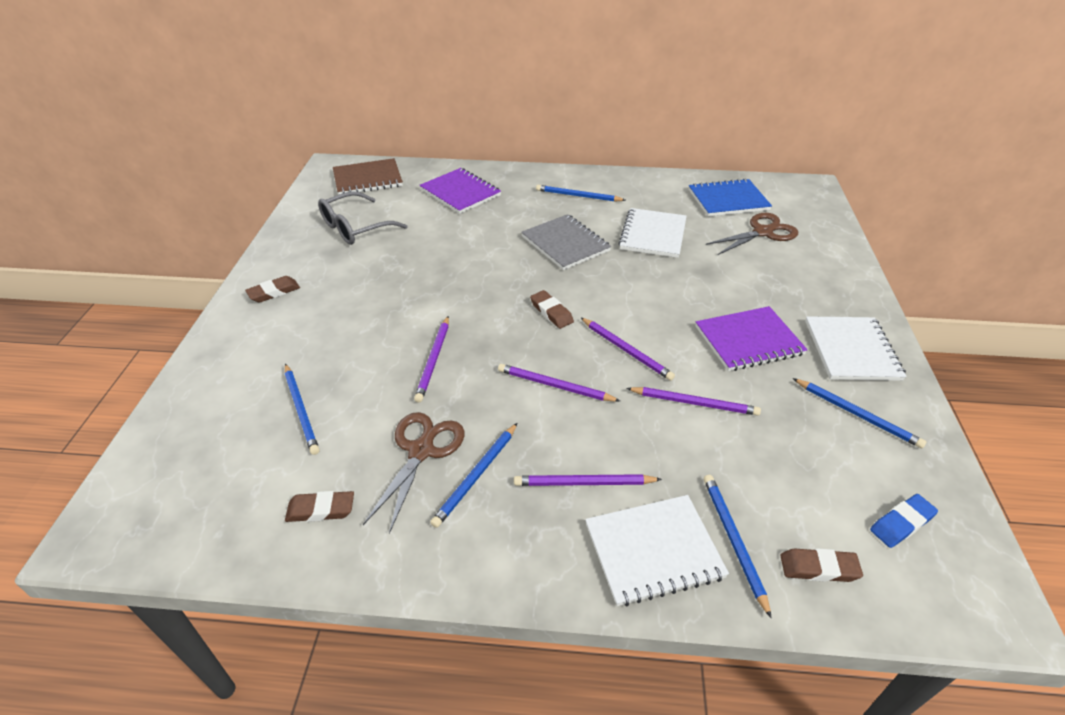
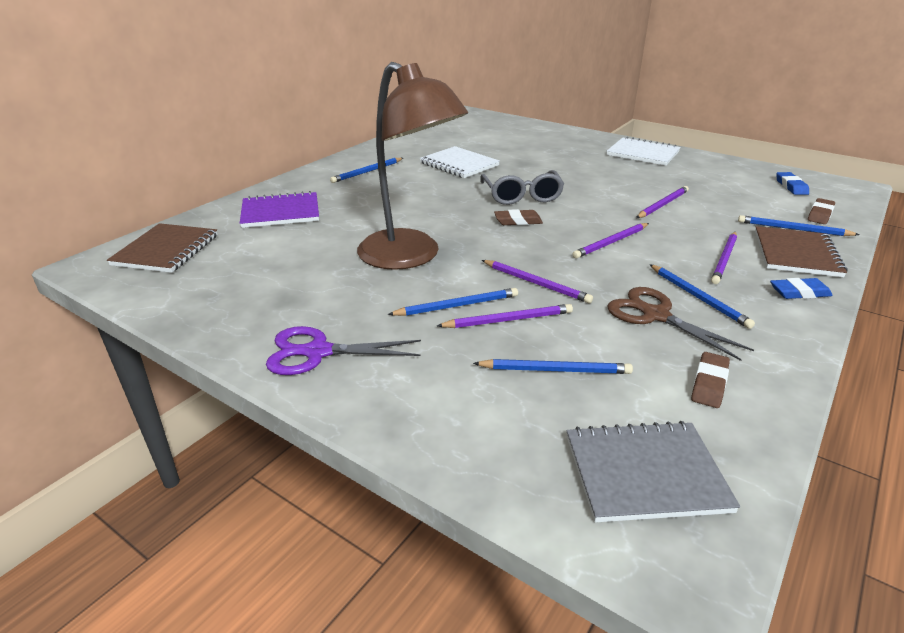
camera: 60 degrees left, 10 degrees down
brown eraser [245,276,300,303] -> purple scissors [266,326,421,375]
grey glasses [318,191,408,245] -> grey glasses moved to [480,170,564,205]
grey notebook [521,214,611,270] -> grey notebook moved to [566,421,740,523]
purple pencil [580,317,675,381] -> purple pencil moved to [437,304,573,328]
white notebook [585,495,729,606] -> brown notebook [755,226,847,277]
blue notebook [689,178,772,217] -> none
purple notebook [696,306,808,371] -> none
brown scissors [706,213,798,255] -> none
blue pencil [793,378,926,448] -> blue pencil moved to [388,288,518,316]
none -> brown lamp [357,62,468,270]
none -> blue eraser [770,278,833,299]

